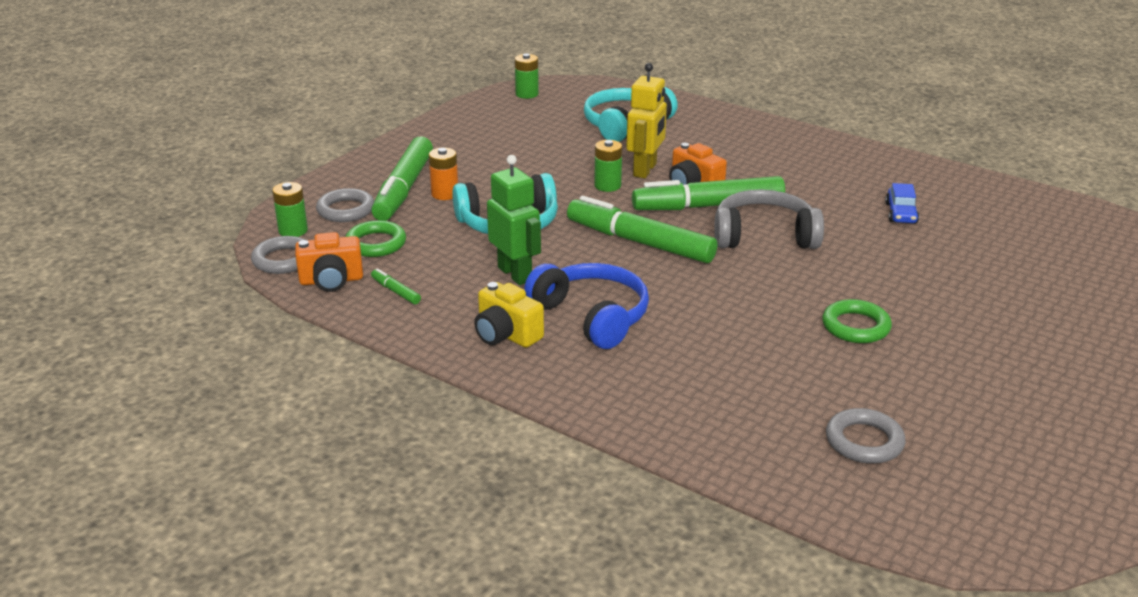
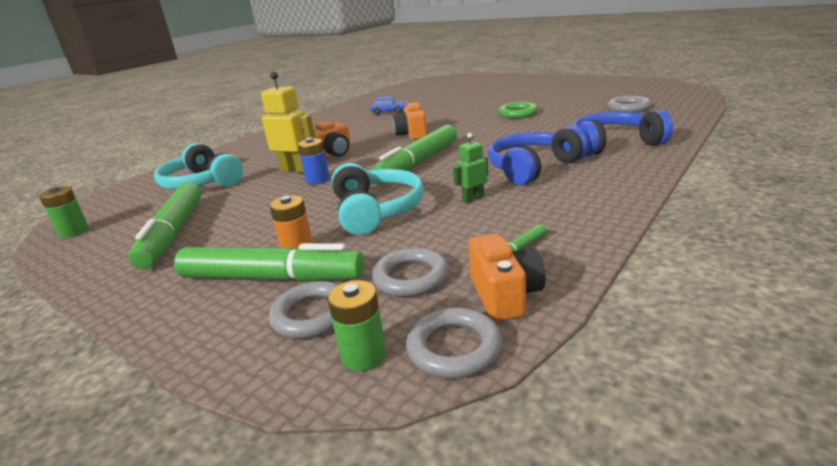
camera: 85 degrees left, 5 degrees down
green ring [346,220,406,257] -> grey ring [372,248,449,297]
yellow camera [474,282,544,348] -> none
green robot [487,155,541,285] -> green robot [453,133,488,203], size x0.56
green battery [594,140,622,192] -> blue battery [298,138,330,185]
green marker [632,176,785,210] -> green marker moved to [128,182,202,269]
grey headphones [714,190,824,249] -> orange camera [393,102,427,140]
none -> blue headphones [572,110,673,156]

